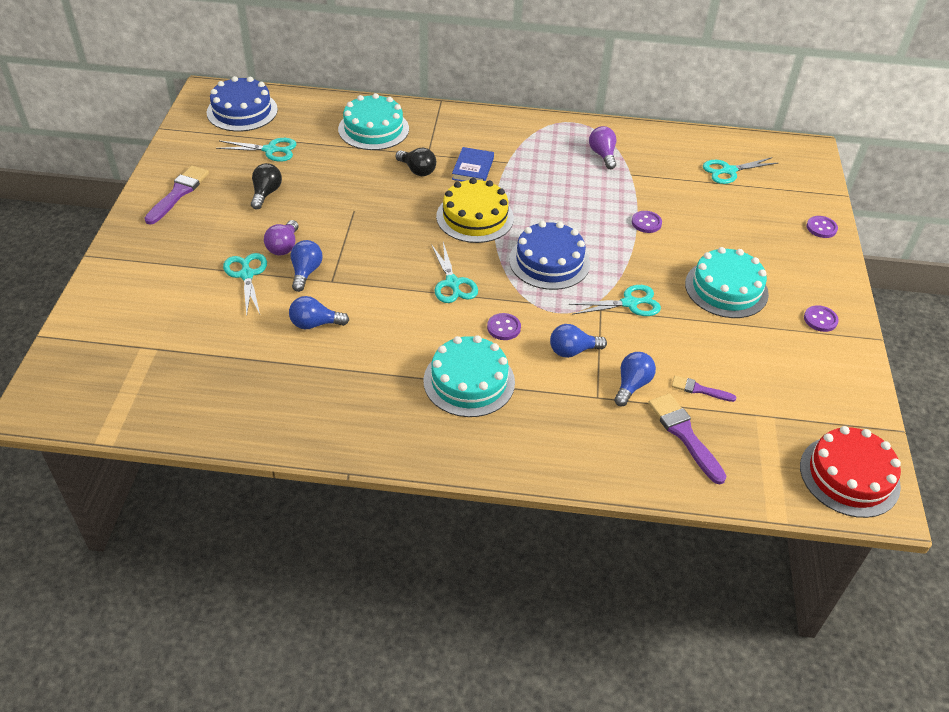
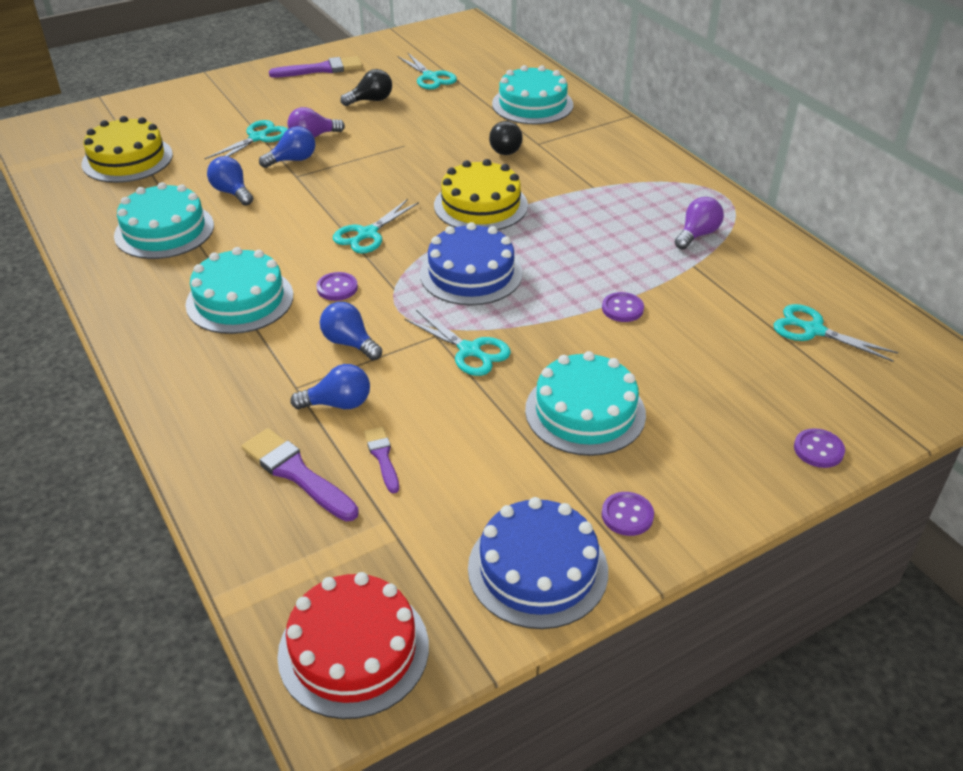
camera: 55 degrees right, 5 degrees down
blue cake [207,76,278,132] -> blue cake moved to [468,497,608,629]
blue book [452,147,494,181] -> none
purple brush [648,393,727,484] -> purple brush turned 75 degrees counterclockwise [242,428,359,522]
none -> yellow cake [81,116,173,183]
none -> turquoise cake [114,182,214,259]

